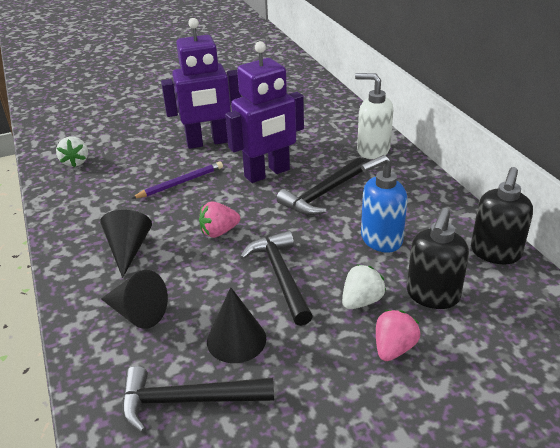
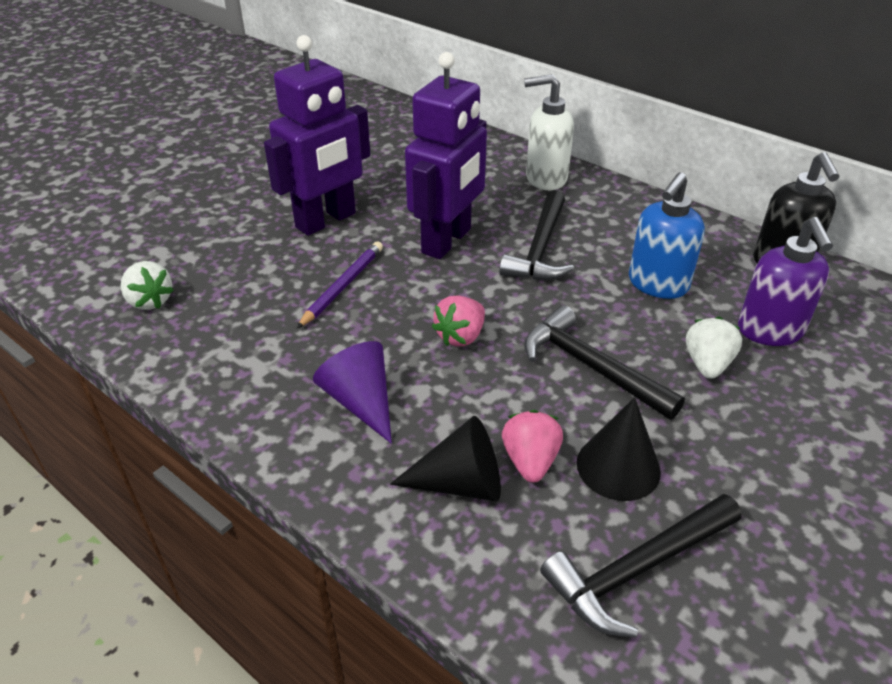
camera: 30 degrees left, 5 degrees up
black cone [100,210,152,278] -> purple cone [313,341,392,443]
pink strawberry [376,310,420,361] -> pink strawberry moved to [502,410,563,483]
black soap dispenser [407,208,469,309] -> purple soap dispenser [738,217,833,346]

